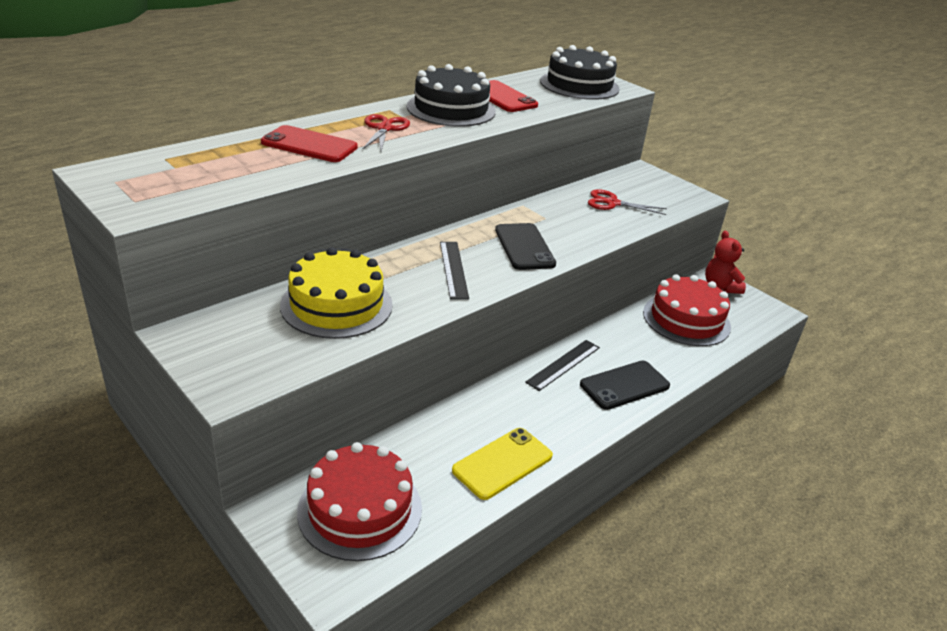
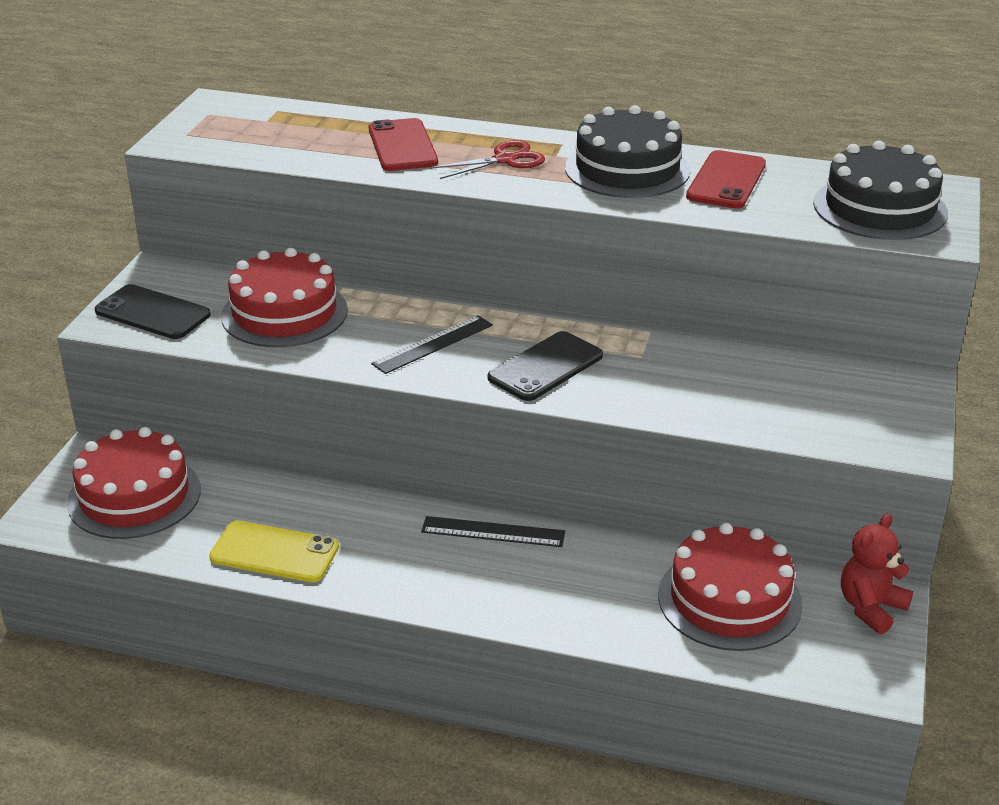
camera: 60 degrees right, 0 degrees up
yellow cake [280,247,393,339] -> red cake [221,248,348,347]
black phone [580,361,670,410] -> black phone moved to [95,284,211,339]
red scissors [588,189,667,215] -> none

